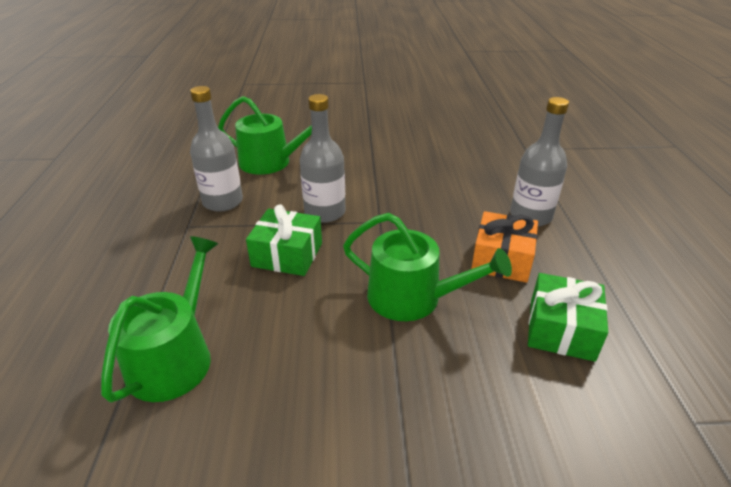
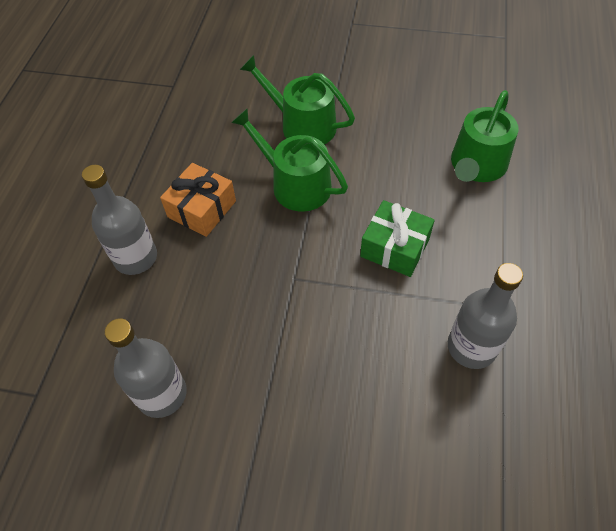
camera: 165 degrees left, 20 degrees up
green watering can [218,96,312,175] -> green watering can moved to [240,55,355,144]
grey bottle [300,94,346,223] -> grey bottle moved to [105,318,187,418]
green gift [528,273,608,362] -> none

